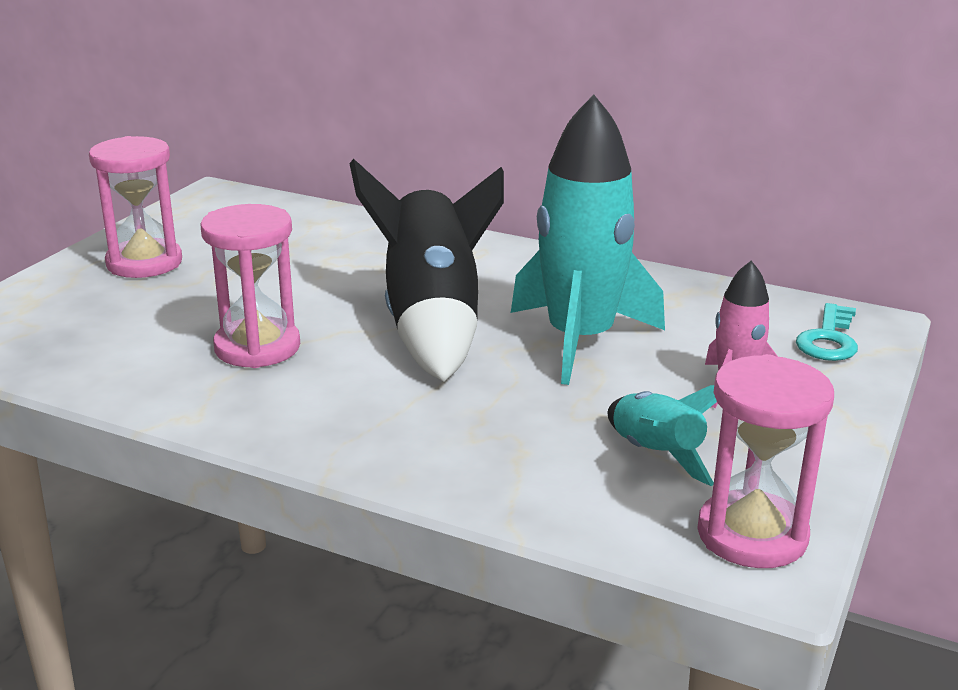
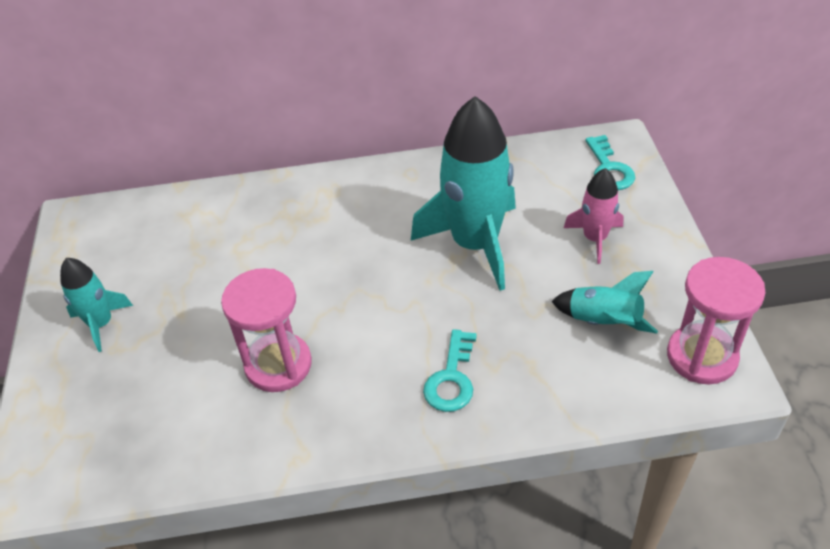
camera: 30 degrees left, 20 degrees up
pink hourglass [89,136,182,278] -> turquoise rocket [60,258,133,352]
black rocket [349,159,504,381] -> none
none -> turquoise key [423,329,477,412]

